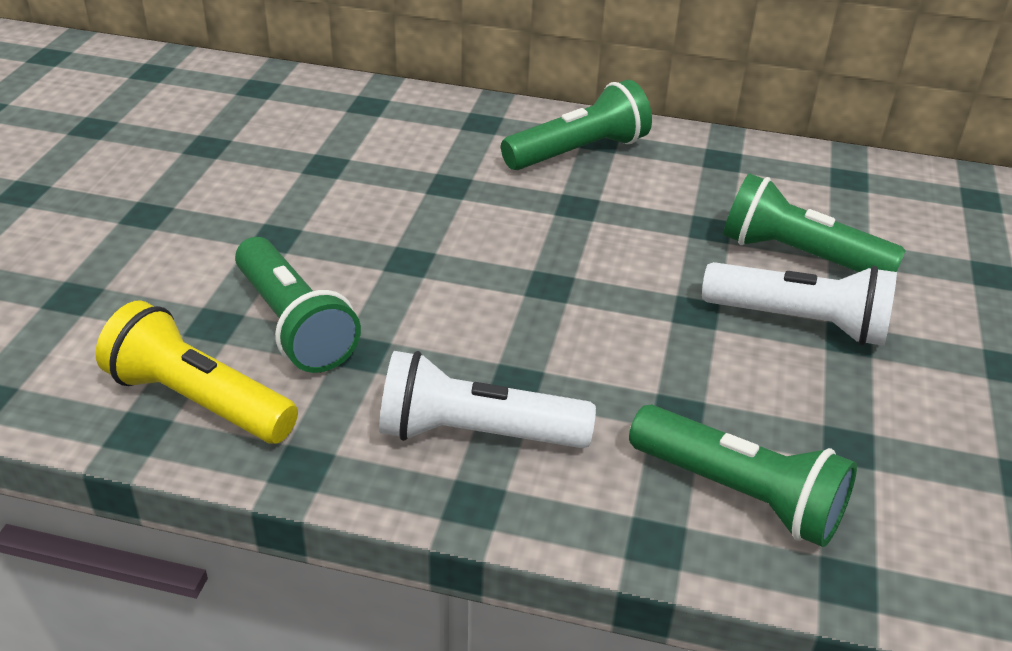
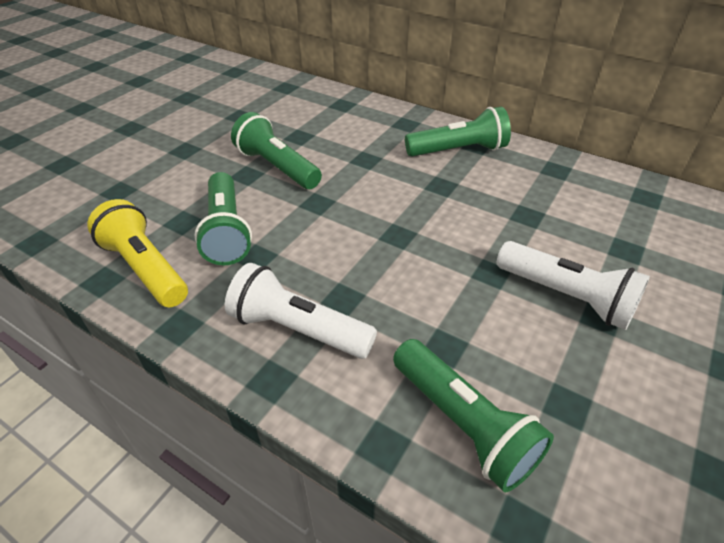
camera: 20 degrees right, 5 degrees up
green flashlight [723,173,906,272] -> green flashlight moved to [231,112,322,189]

